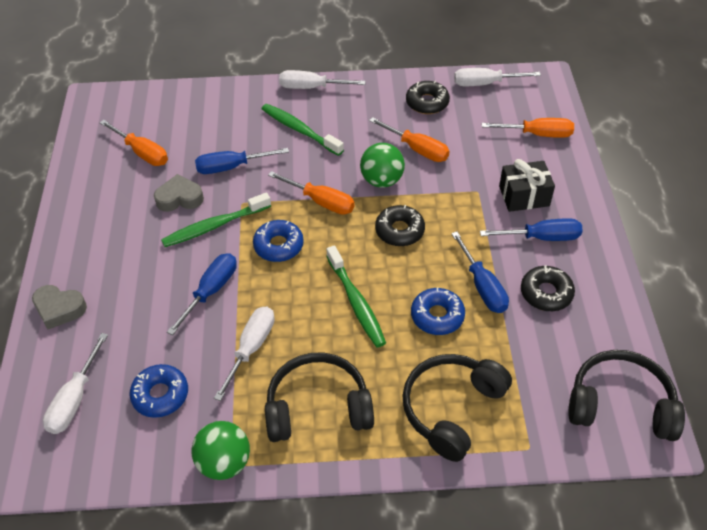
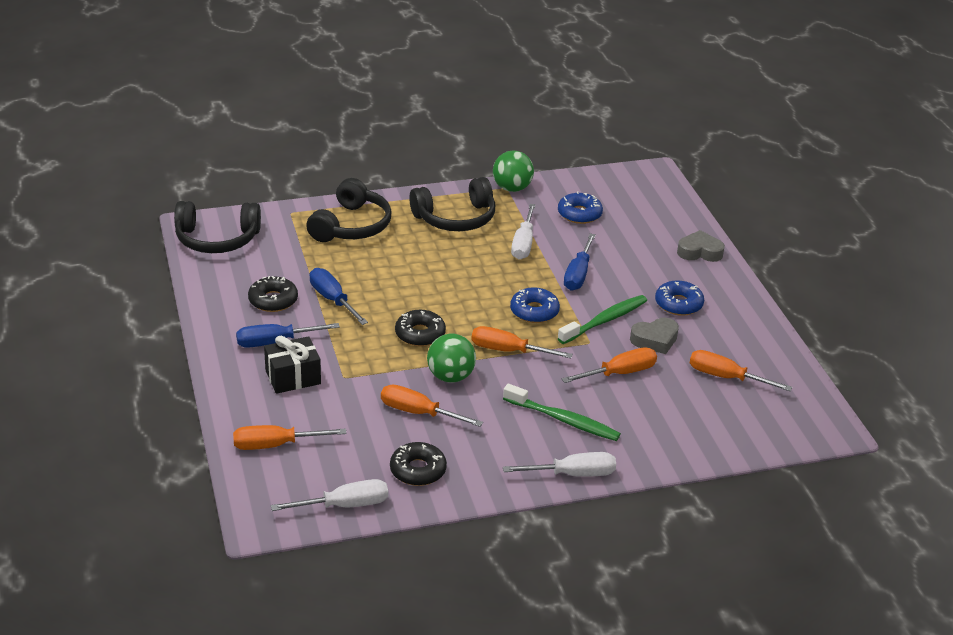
camera: 165 degrees right, 15 degrees down
white screwdriver [43,333,108,434] -> none
blue screwdriver [195,148,289,174] -> orange screwdriver [562,347,657,383]
green toothbrush [326,245,386,347] -> none
blue donut [411,287,465,335] -> blue donut moved to [655,280,704,316]

